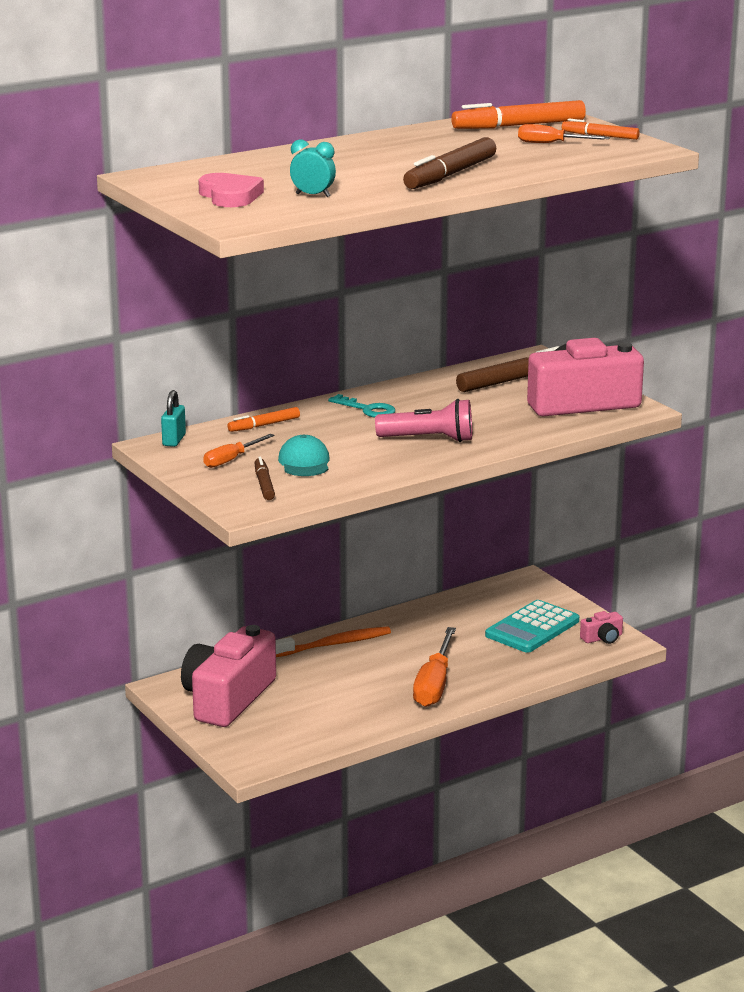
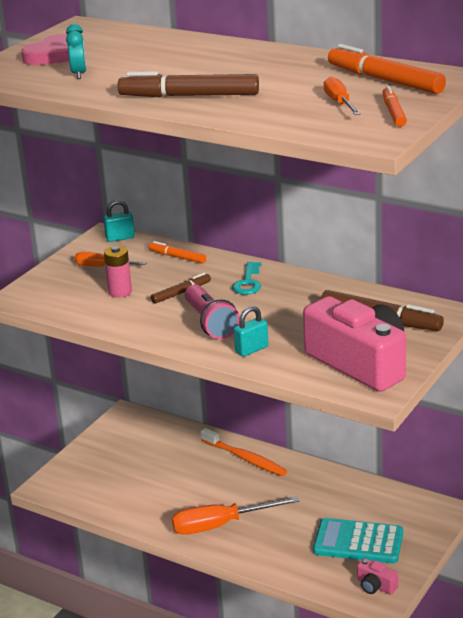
camera: 65 degrees right, 5 degrees up
pink camera [181,625,276,727] -> none
brown marker [255,457,275,500] -> brown marker moved to [151,273,211,304]
turquoise cap [278,435,330,476] -> pink battery [104,246,132,298]
none -> turquoise padlock [234,306,268,357]

